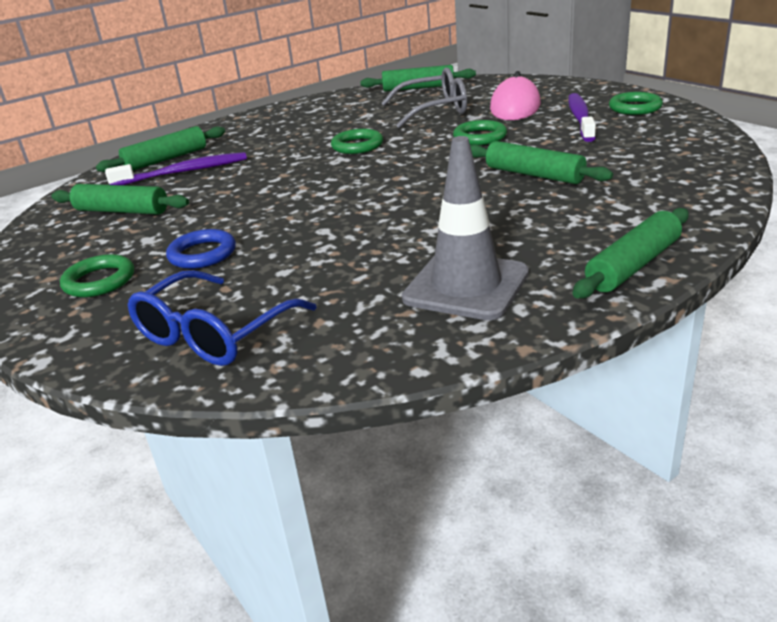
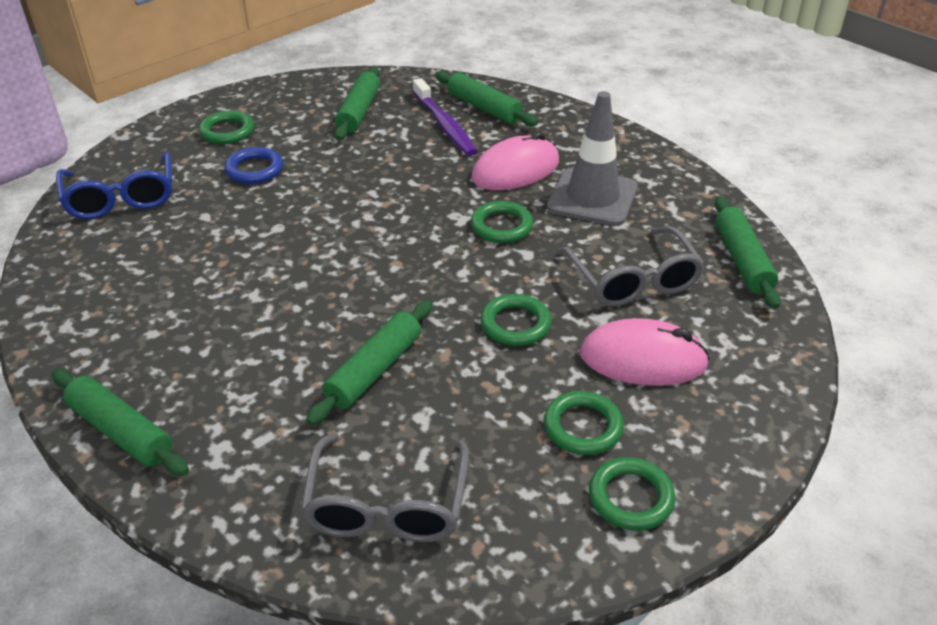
camera: 80 degrees right, 10 degrees up
blue glasses [128,270,317,366] -> blue glasses turned 135 degrees counterclockwise [56,151,172,219]
grey traffic cone [402,136,529,320] -> grey traffic cone moved to [547,91,638,226]
purple toothbrush [568,93,596,142] -> green ring [544,391,624,455]
none -> grey glasses [301,433,469,542]
none -> pink mouse [471,132,559,190]

